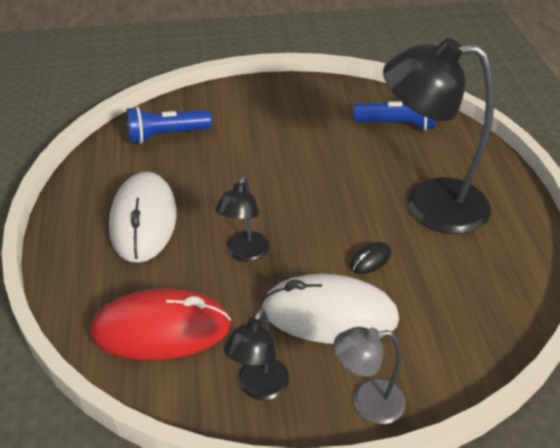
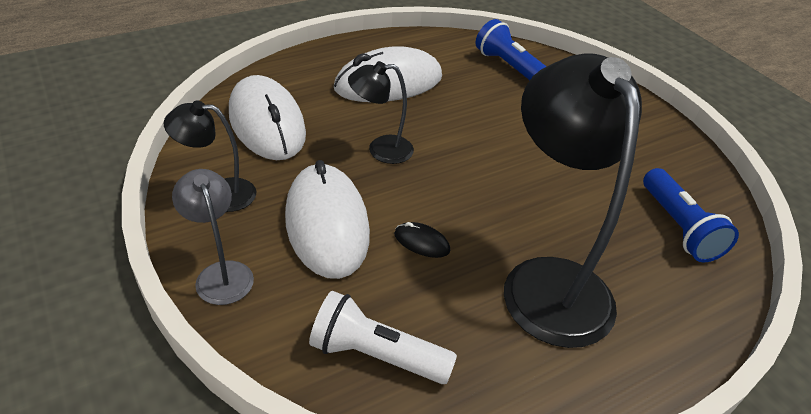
camera: 65 degrees right, 0 degrees up
red mouse [90,288,231,360] -> white mouse [229,75,306,160]
none -> white flashlight [309,291,457,384]

